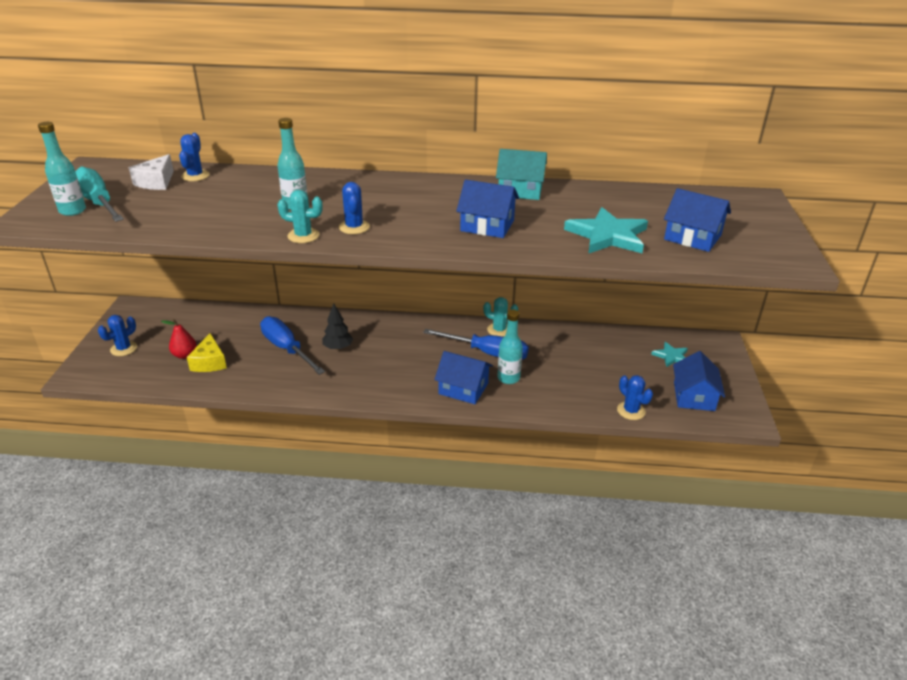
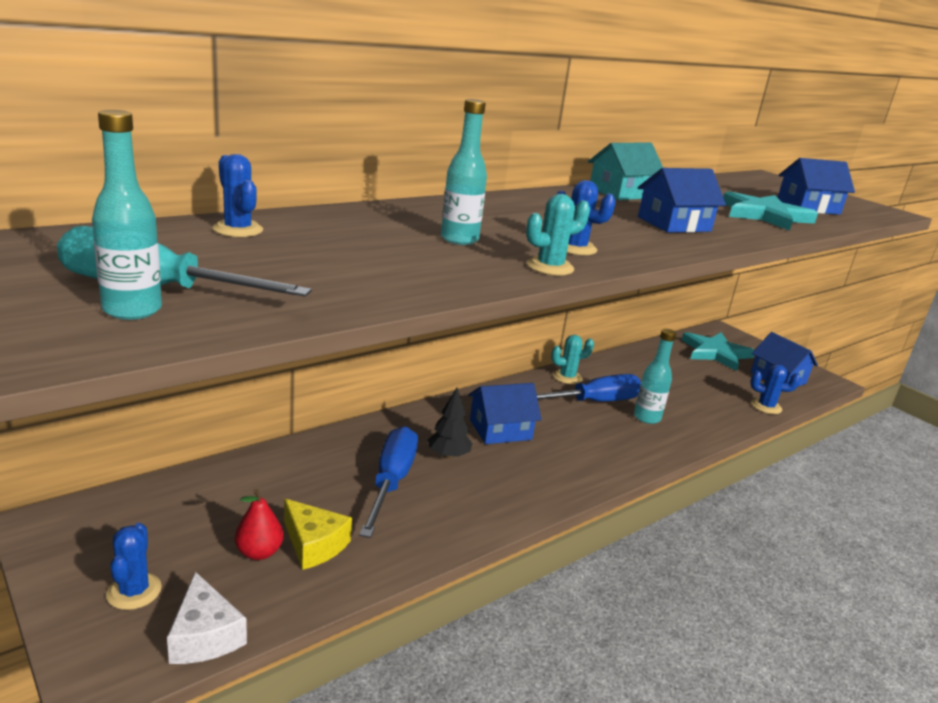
camera: 45 degrees left, 10 degrees down
white cheese [129,154,174,190] -> white cheese moved to [167,572,247,664]
blue screwdriver [260,316,325,375] -> blue screwdriver turned 90 degrees clockwise [359,426,418,538]
blue house [434,351,493,404] -> blue house moved to [468,383,542,444]
turquoise star [651,342,688,367] -> turquoise star [682,332,754,371], size x1.82

